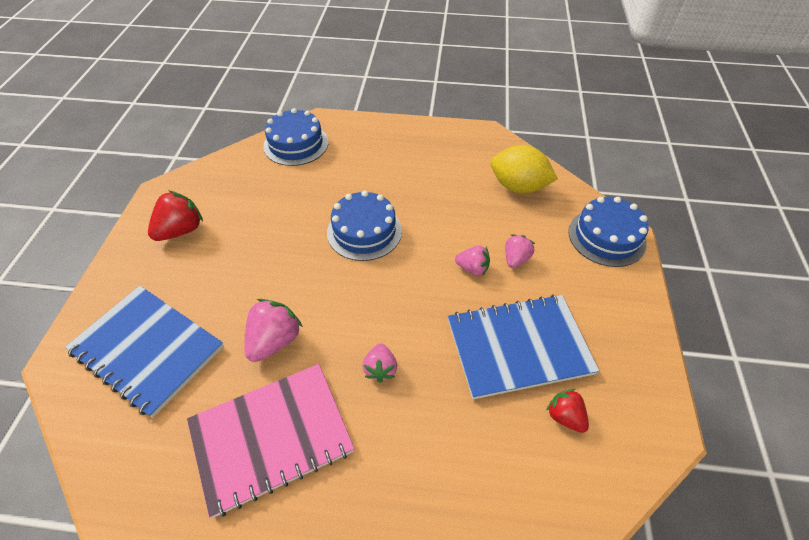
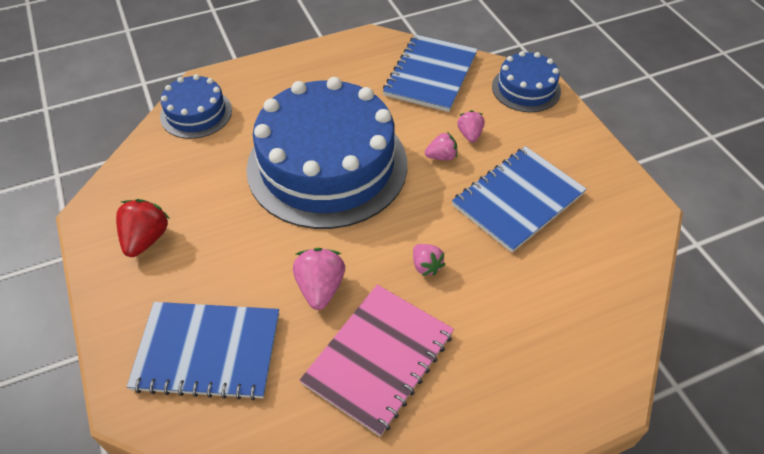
camera: 30 degrees left, 0 degrees up
blue cake [327,191,402,261] -> blue cake [246,77,407,229], size x2.12
yellow lemon [491,145,558,193] -> blue notebook [383,34,478,112]
red strawberry [546,389,589,433] -> none

